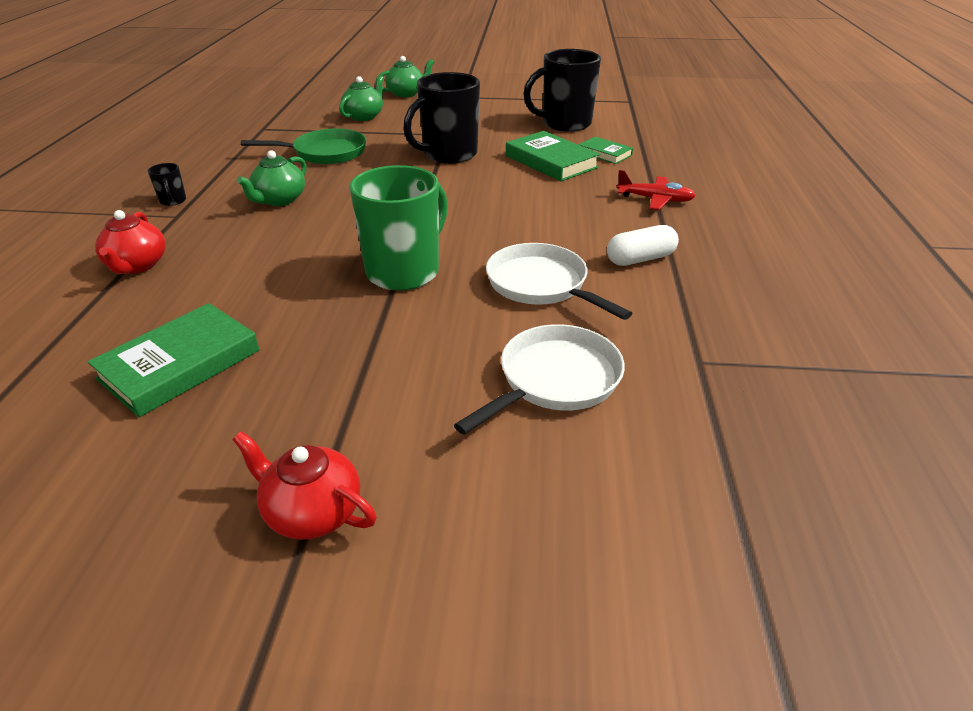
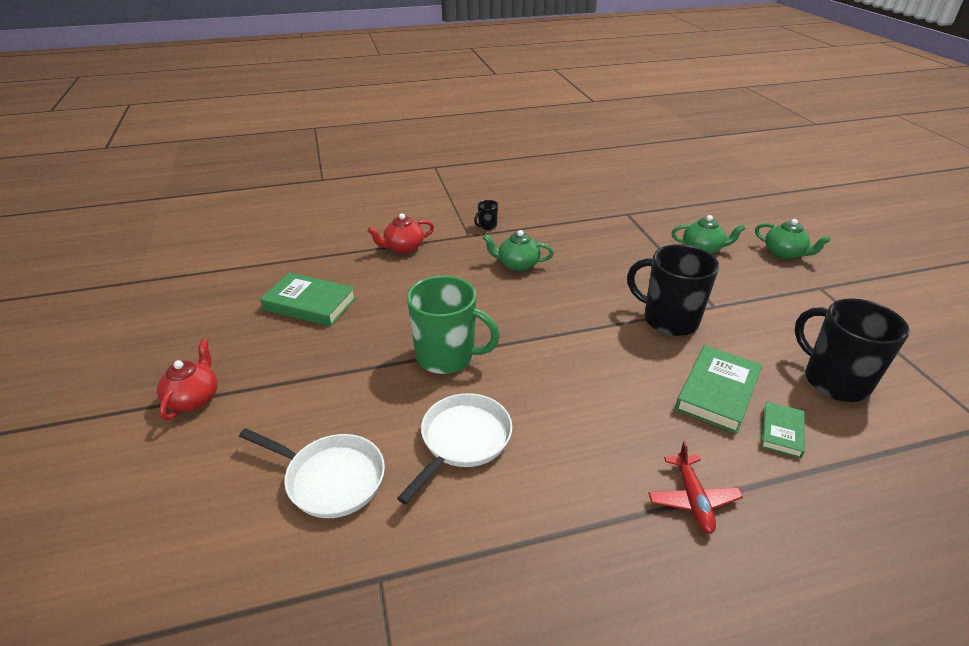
camera: 70 degrees right, 0 degrees up
green pan [241,128,366,164] -> none
white capsule [607,225,679,266] -> none

